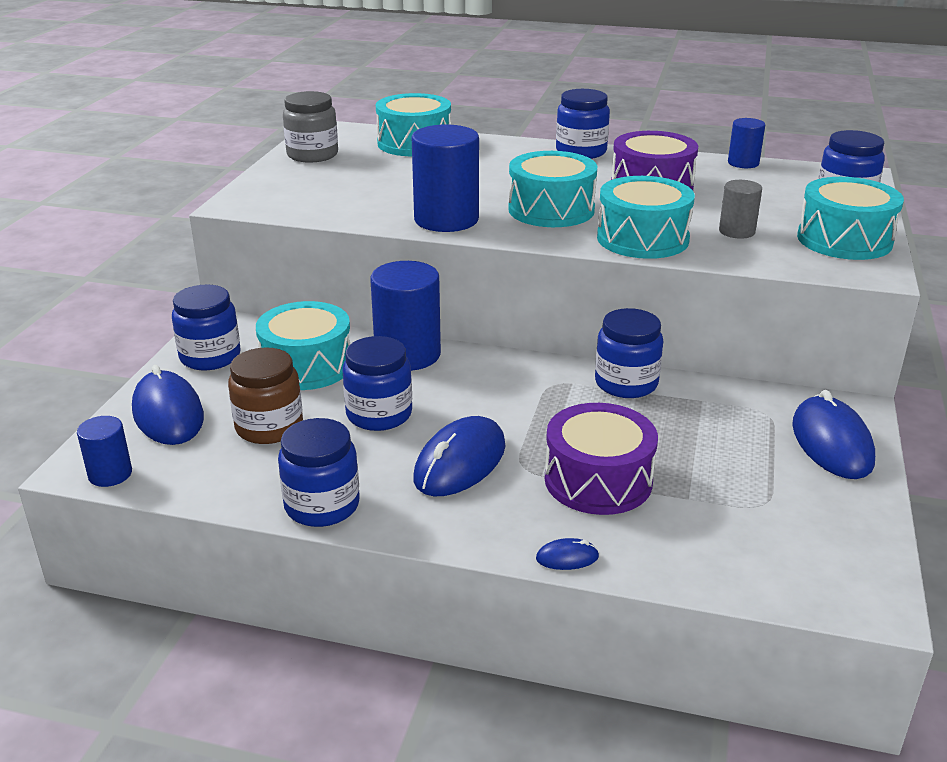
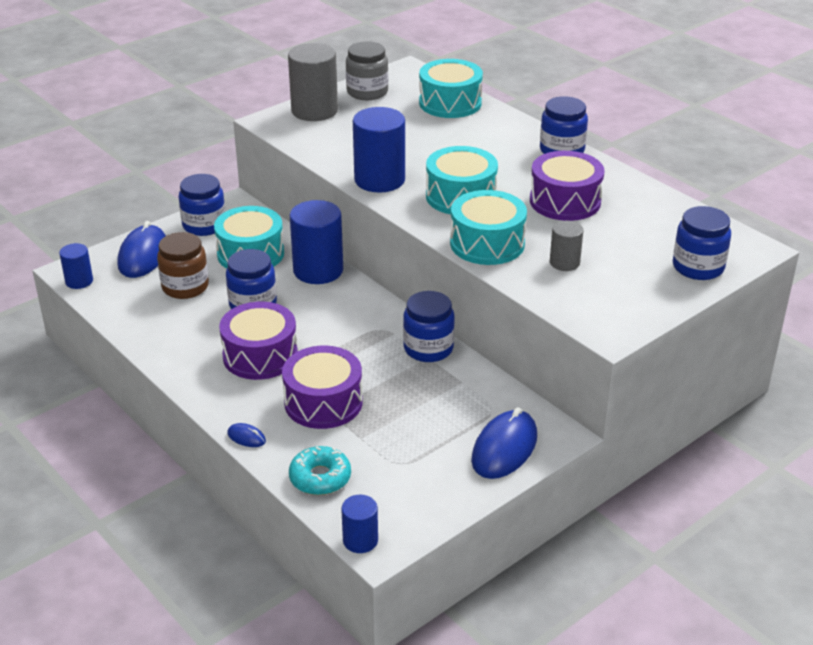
camera: 35 degrees right, 5 degrees up
blue jar [278,418,360,527] -> none
blue mouse [413,416,505,496] -> purple drum [219,302,298,380]
blue cylinder [728,118,765,168] -> blue cylinder moved to [341,495,378,553]
turquoise drum [797,177,904,260] -> none
none -> grey cylinder [288,43,338,121]
none -> turquoise donut [289,446,351,495]

